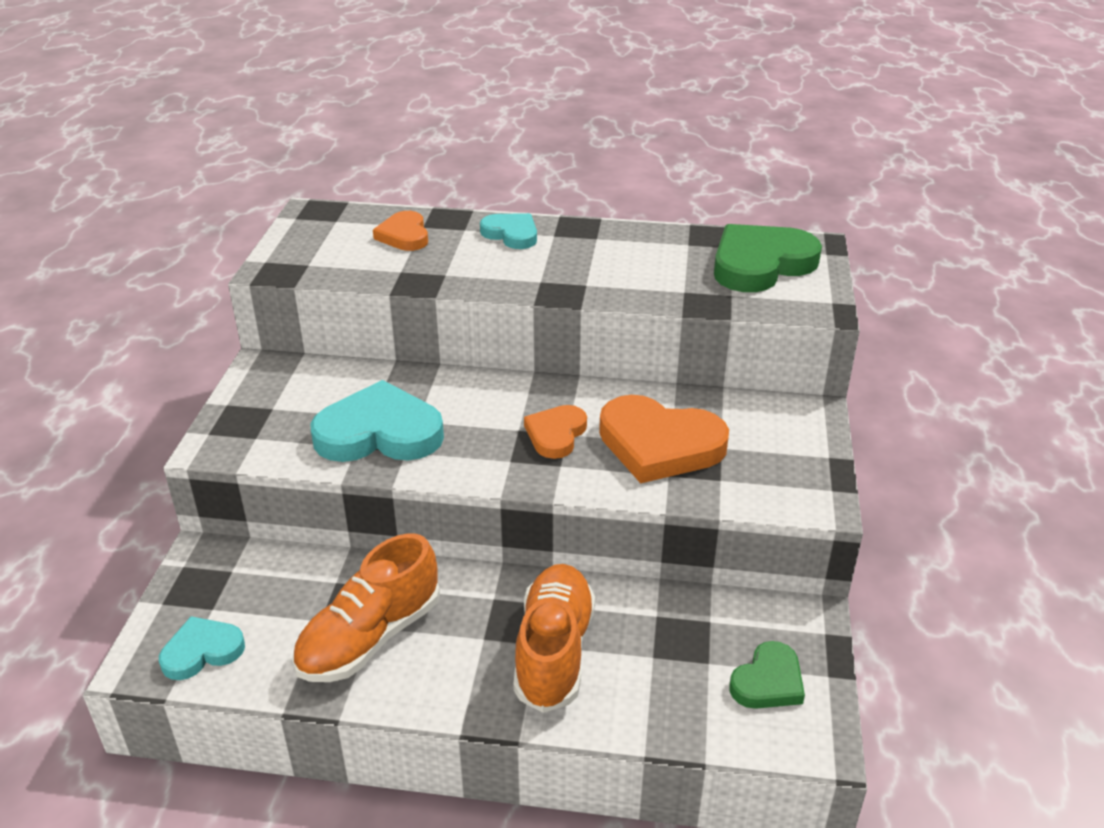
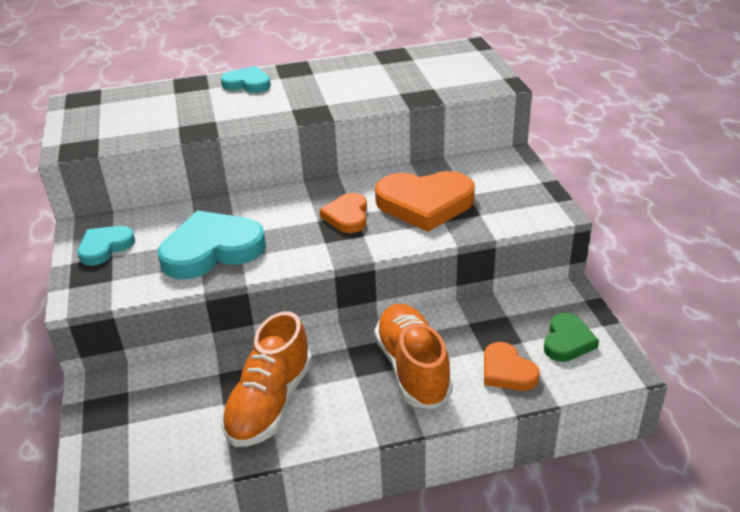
camera: 20 degrees left, 0 degrees up
turquoise heart [159,616,245,680] -> turquoise heart moved to [77,226,135,266]
orange heart [373,211,428,251] -> orange heart moved to [484,342,540,391]
green heart [714,224,822,292] -> none

